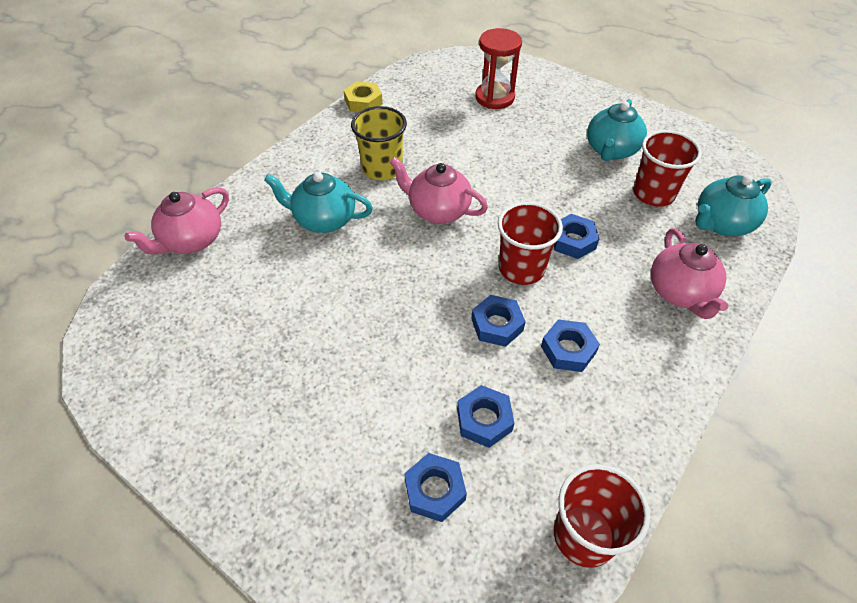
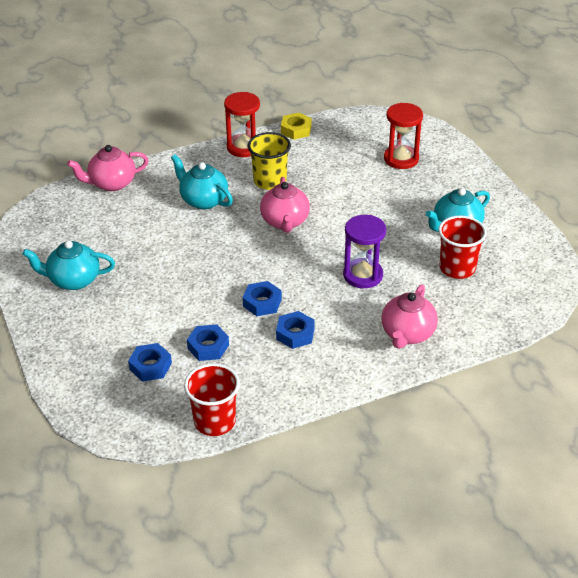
camera: 30 degrees right, 10 degrees down
pink teapot [390,157,488,224] -> pink teapot turned 150 degrees counterclockwise [260,177,310,233]
red cup [498,202,563,285] -> none
blue nut [554,214,599,259] -> purple hourglass [343,215,386,288]
turquoise teapot [695,175,772,236] -> turquoise teapot moved to [23,240,115,290]
none -> red hourglass [224,92,260,157]

